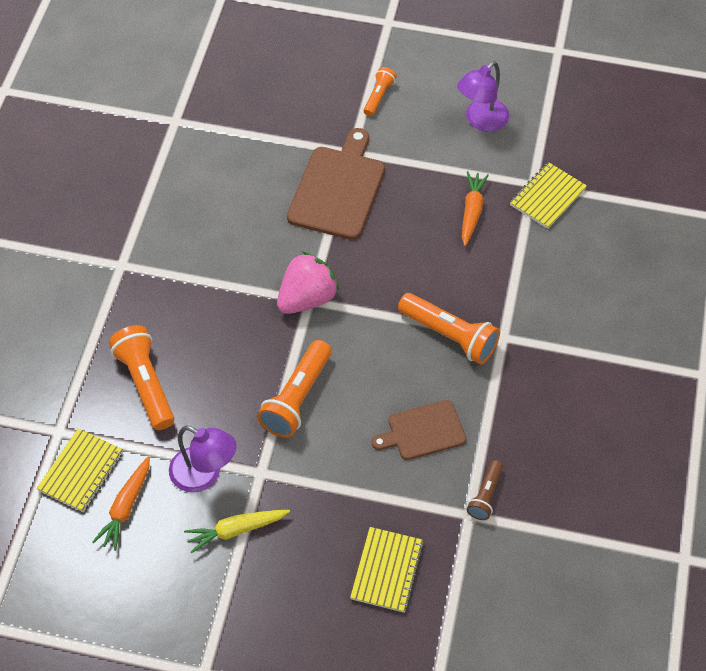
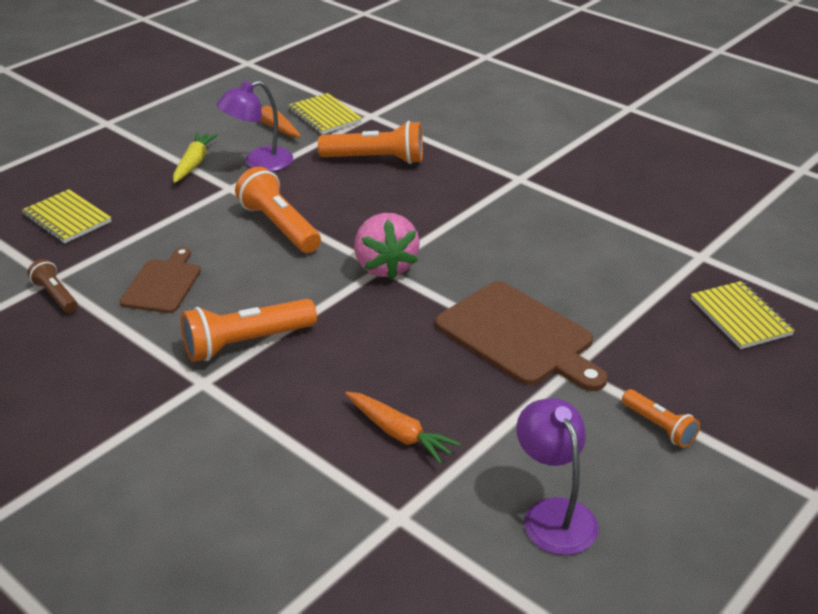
camera: 120 degrees right, 20 degrees down
yellow notebook [510,162,587,229] -> yellow notebook moved to [691,281,795,349]

